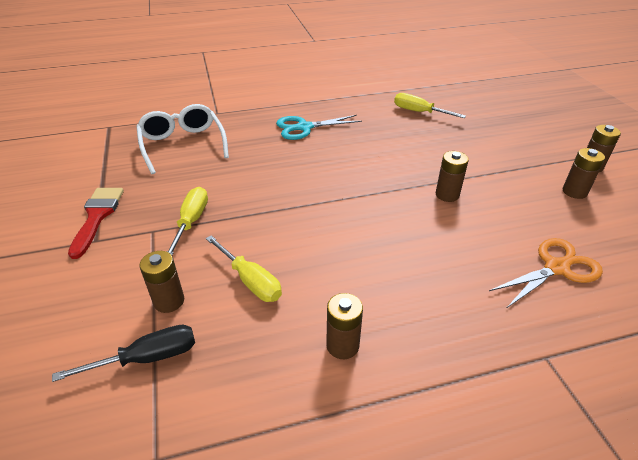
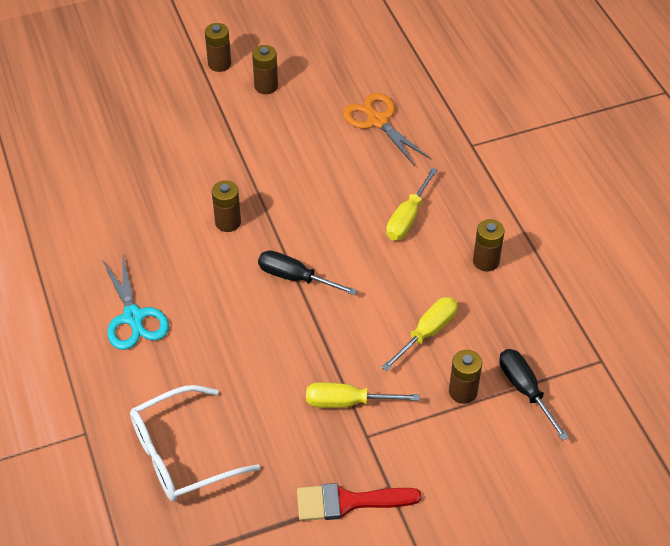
camera: 95 degrees left, 10 degrees up
yellow screwdriver [394,93,466,118] -> yellow screwdriver moved to [386,168,438,240]
brown battery [436,151,469,202] -> brown battery moved to [212,180,241,232]
none -> black screwdriver [258,250,357,295]

